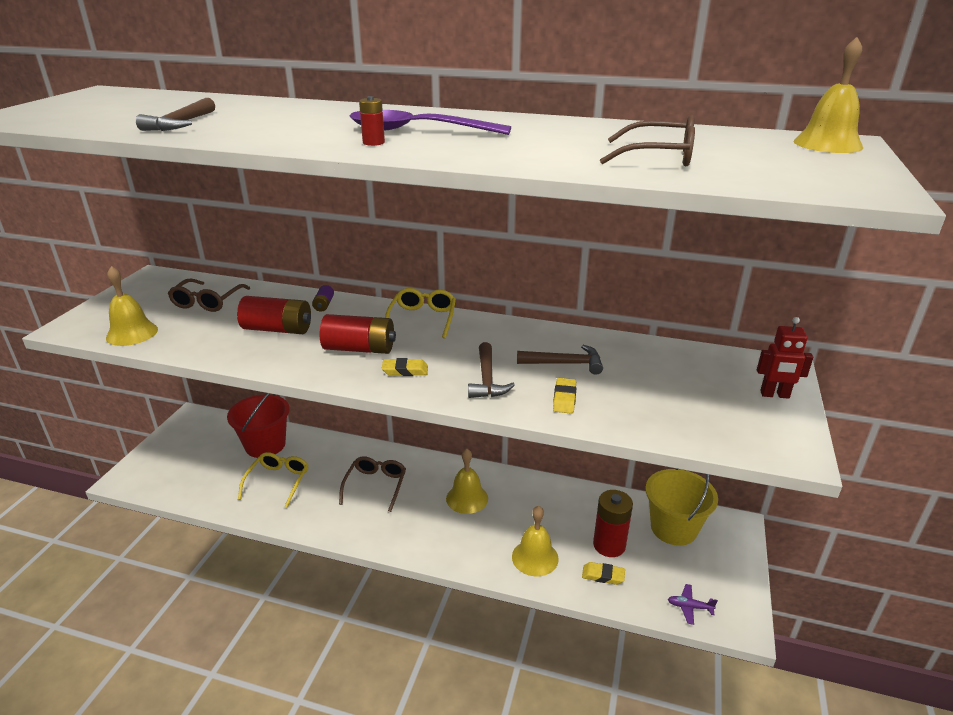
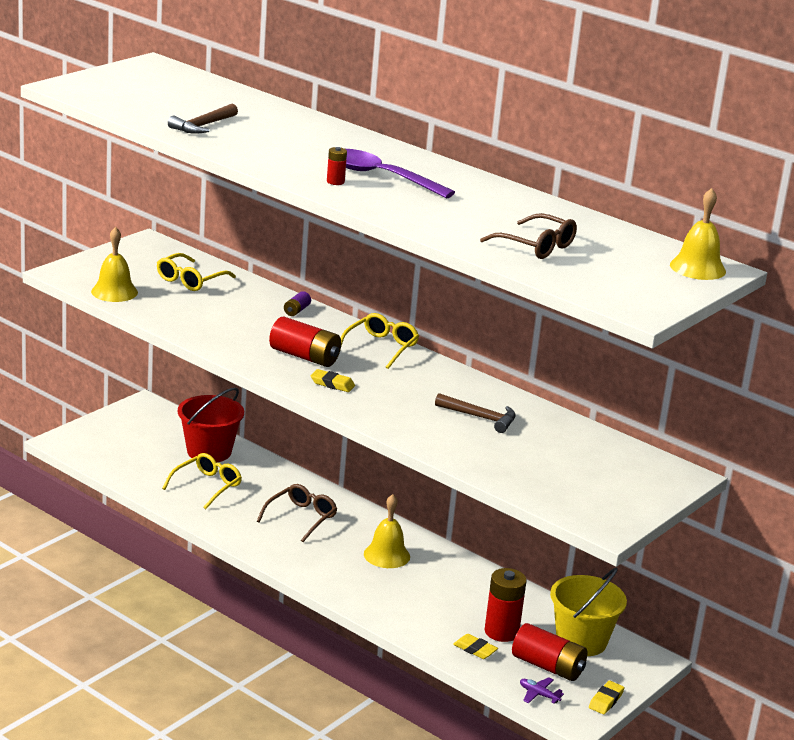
camera: 20 degrees right, 5 degrees down
brown glasses [168,279,250,312] -> yellow glasses [157,253,236,291]
red battery [237,296,311,334] -> red battery moved to [512,623,587,681]
brown hammer [468,342,515,398] -> none
yellow bell [512,506,559,576] -> none
yellow eraser [553,378,576,414] -> yellow eraser moved to [589,681,625,714]
red robot [757,317,813,399] -> none

